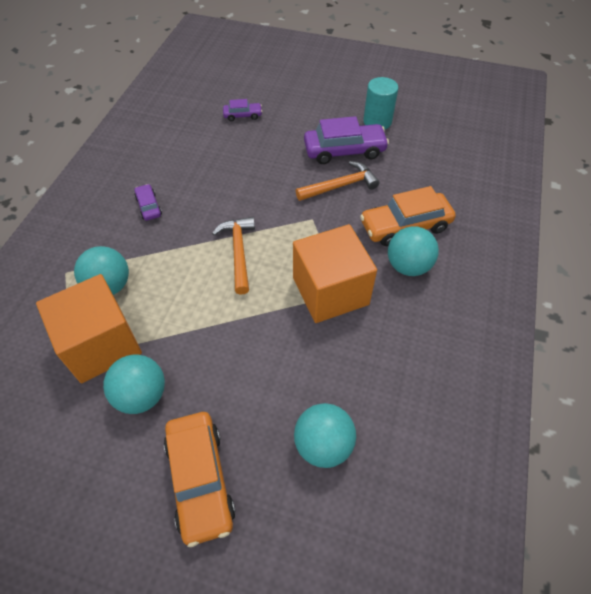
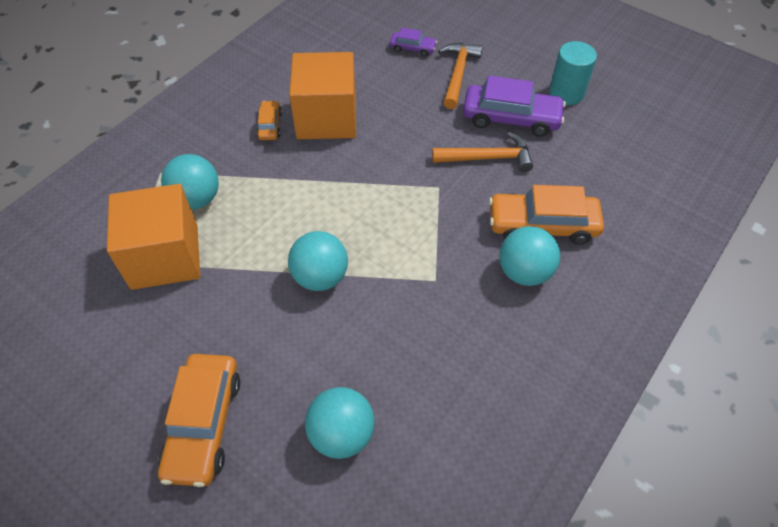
camera: 20 degrees right, 0 degrees up
turquoise ball [103,355,165,414] -> turquoise ball moved to [288,231,348,291]
purple car [134,184,162,221] -> orange car [256,100,282,140]
orange hammer [212,217,255,295] -> orange hammer moved to [438,43,483,109]
orange cube [293,224,377,323] -> orange cube moved to [289,52,356,139]

